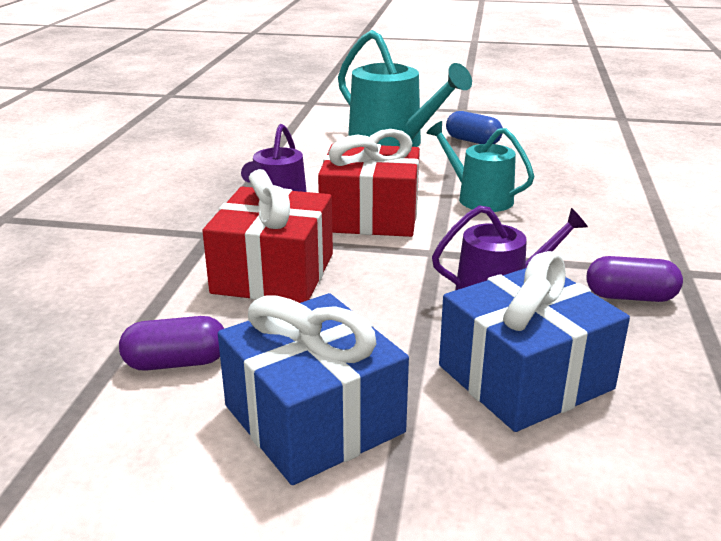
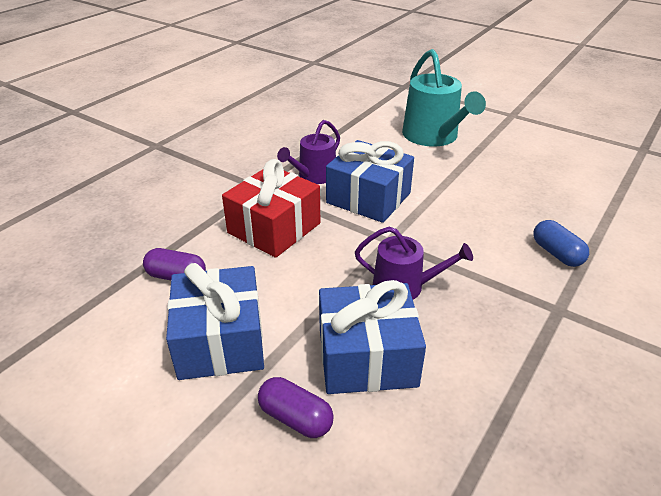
camera: 25 degrees right, 10 degrees up
red gift [318,129,420,237] -> blue gift [326,140,414,223]
turquoise watering can [427,121,534,212] -> none
blue capsule [446,111,503,144] -> blue capsule moved to [533,220,589,267]
purple capsule [586,256,683,302] -> purple capsule moved to [258,377,334,438]

